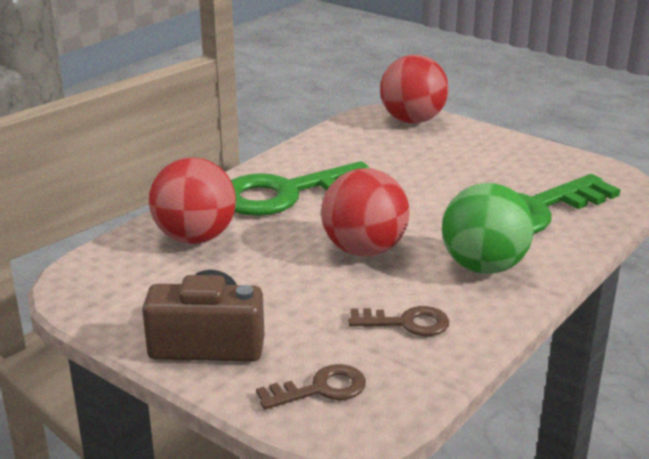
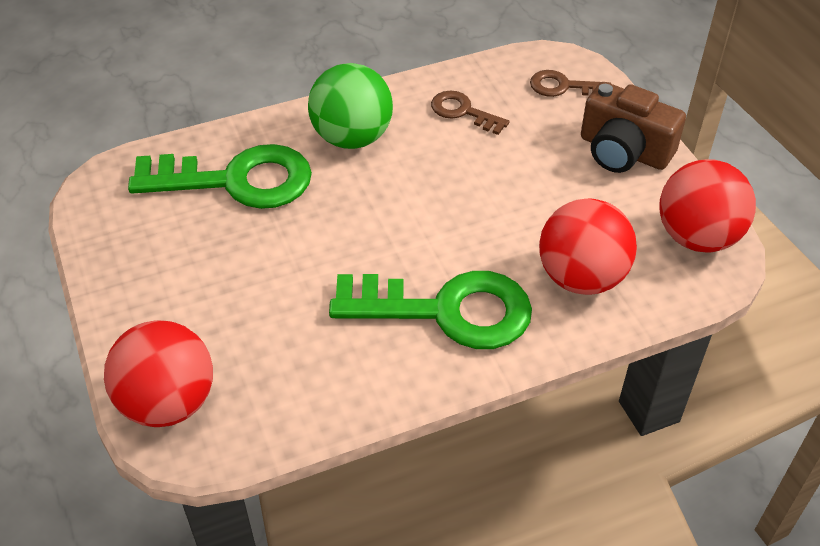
camera: 150 degrees left, 20 degrees up
red ball [321,168,409,256] -> red ball moved to [659,159,756,252]

